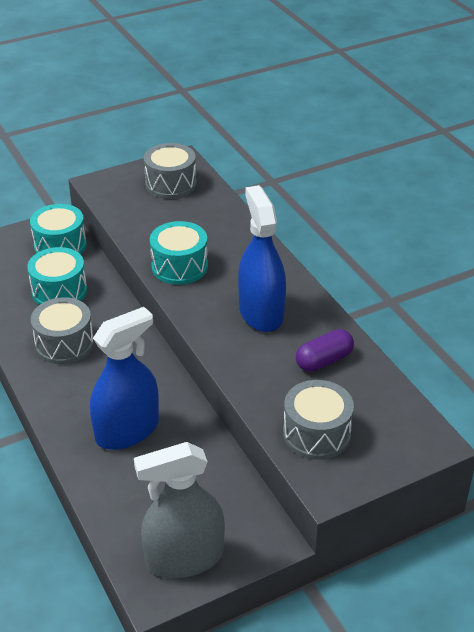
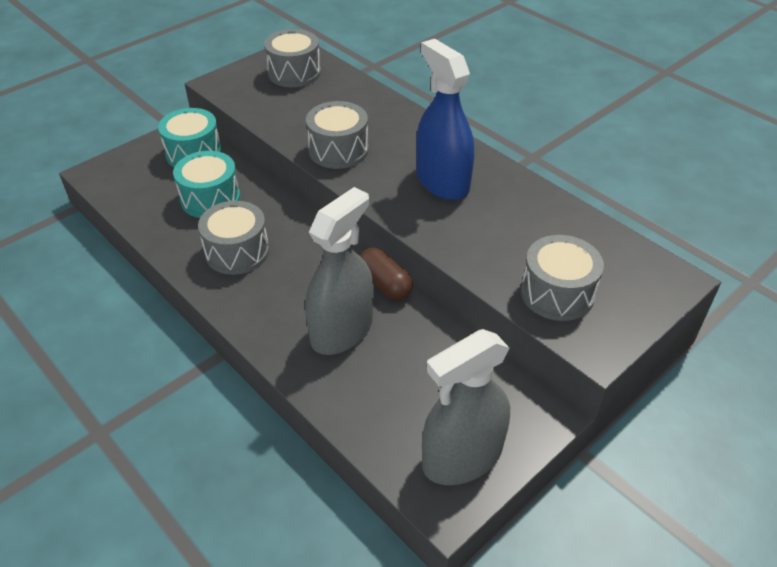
camera: 15 degrees left, 5 degrees up
blue spray bottle [90,307,159,450] -> grey spray bottle [305,187,374,355]
turquoise drum [150,221,208,285] -> grey drum [306,101,368,169]
purple capsule [296,329,354,372] -> none
none -> brown capsule [360,248,413,300]

